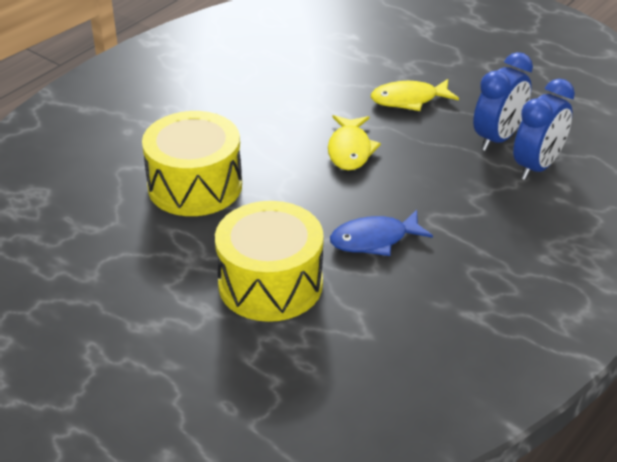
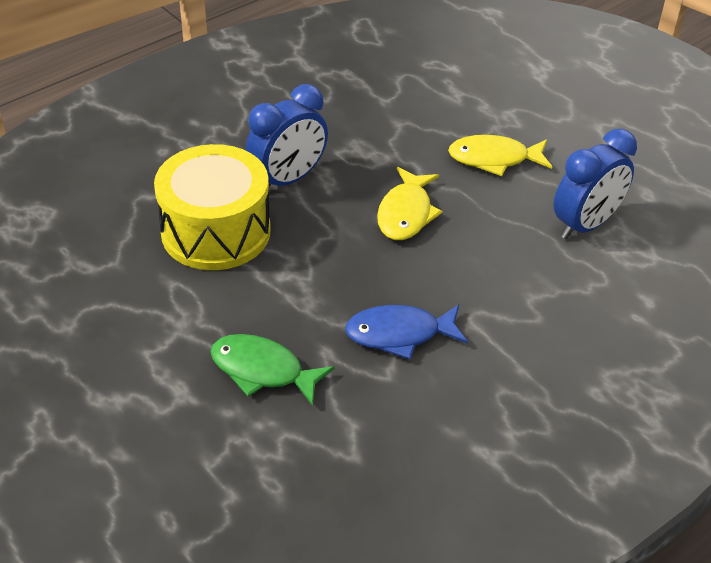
camera: 10 degrees right, 5 degrees up
yellow drum [215,201,324,322] -> green fish [210,334,335,406]
blue clock [513,79,575,180] -> blue clock moved to [246,84,328,187]

